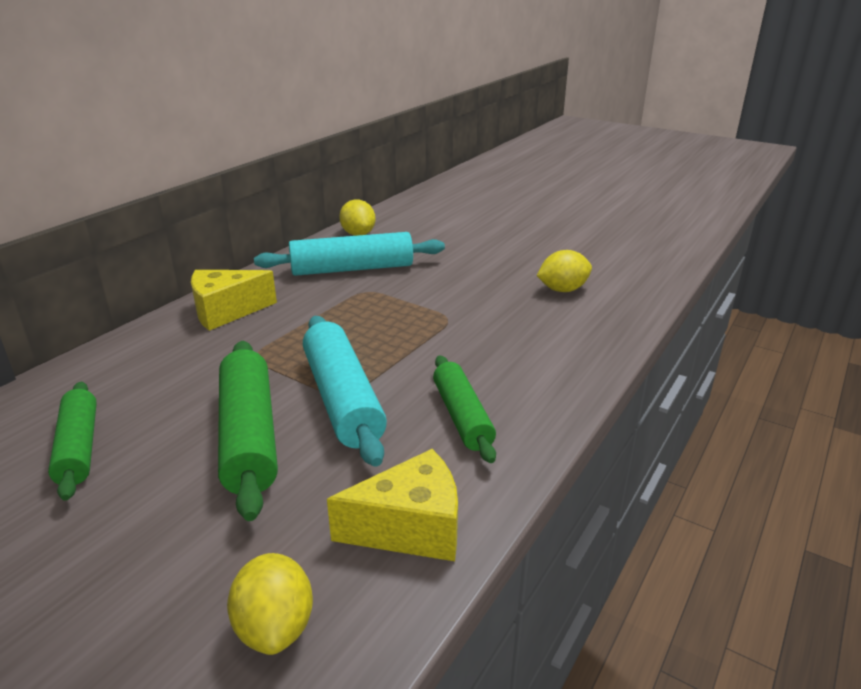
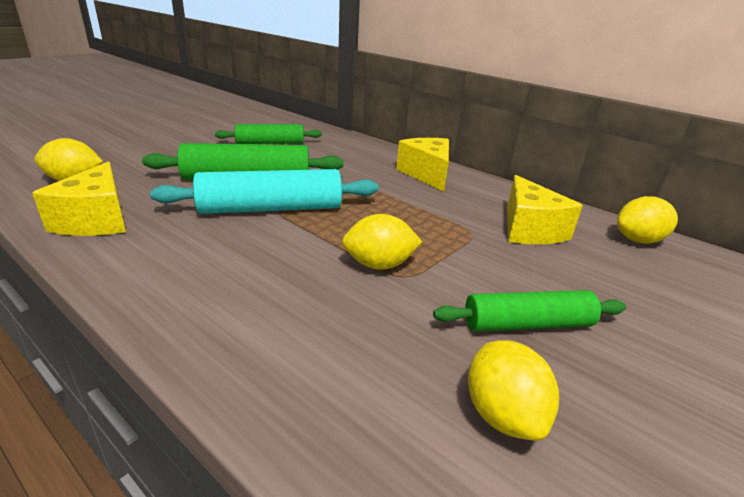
camera: 95 degrees right, 0 degrees up
turquoise rolling pin [254,232,445,276] -> yellow cheese [507,175,583,245]
green rolling pin [433,355,496,463] -> green rolling pin moved to [433,290,626,332]
none -> yellow lemon [342,214,422,270]

